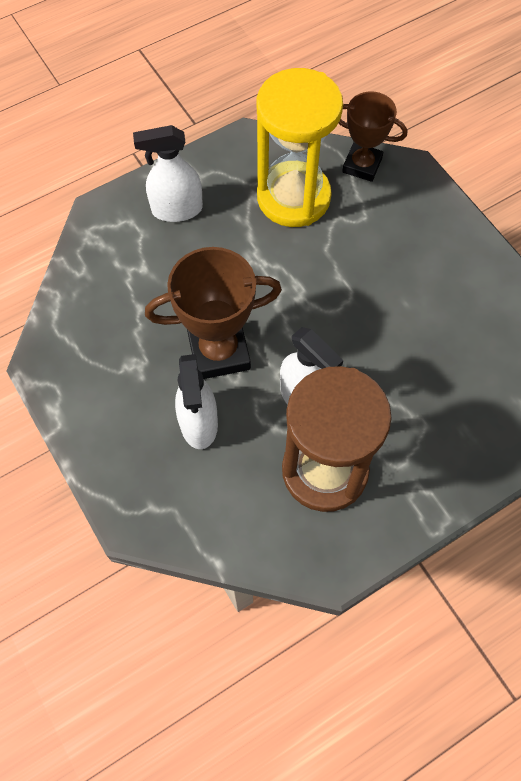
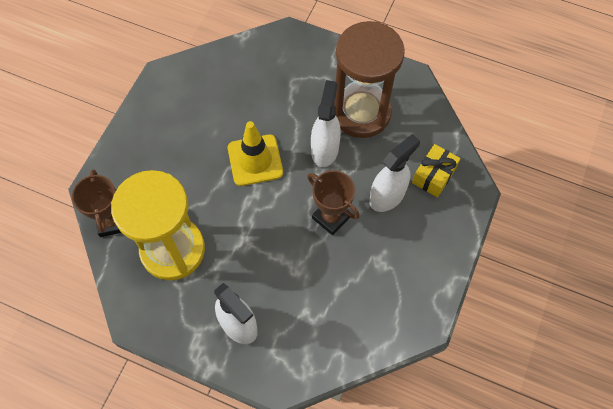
camera: 125 degrees left, 0 degrees up
brown trophy [145,247,282,379] -> brown trophy [307,170,360,235], size x0.66
none -> yellow traffic cone [228,121,283,186]
none -> yellow gift [412,144,461,198]

